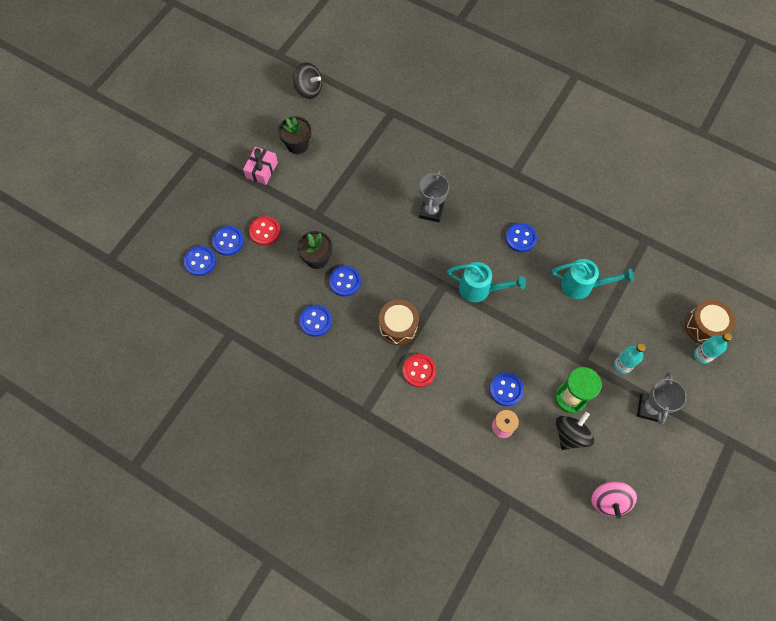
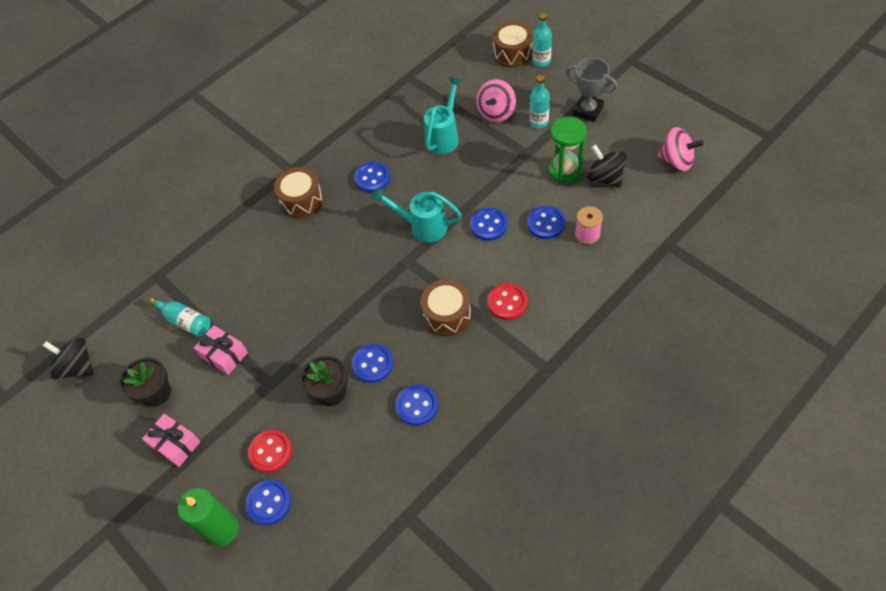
camera: 70 degrees left, 10 degrees down
blue button [184,246,216,276] -> blue button moved to [470,207,508,241]
black spinning top [293,62,322,99] -> black spinning top turned 105 degrees counterclockwise [43,338,93,380]
grey trophy [419,170,449,222] -> none
turquoise watering can [447,262,526,302] -> turquoise watering can turned 105 degrees counterclockwise [371,187,462,243]
none -> turquoise bottle [150,297,210,337]
none -> green candle [178,488,239,546]
none -> pink gift [194,325,248,375]
none -> brown drum [274,167,323,218]
none -> pink spinning top [476,79,516,122]

